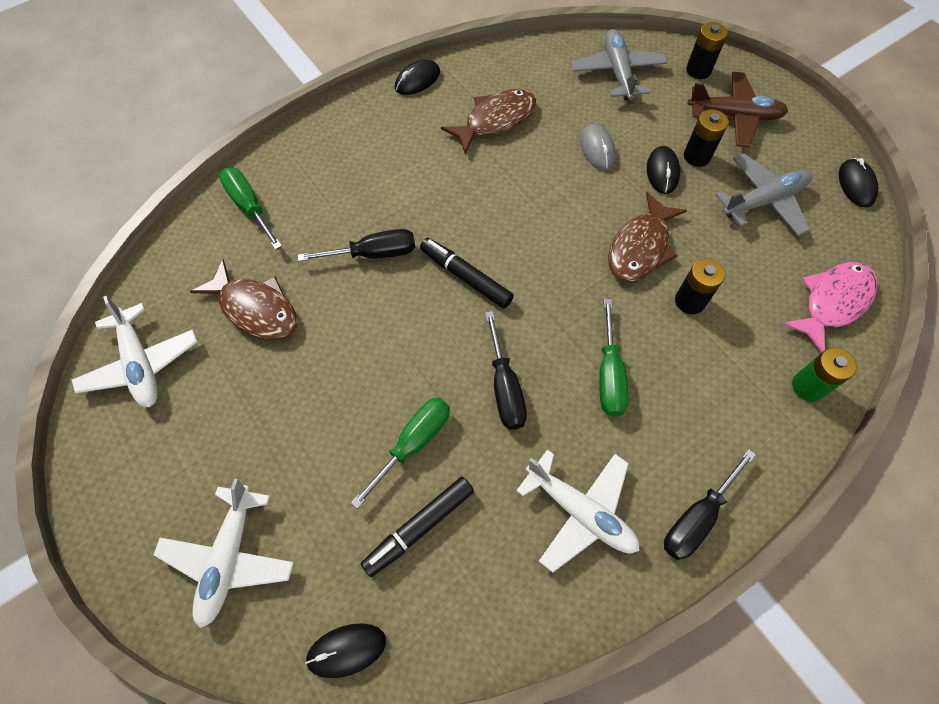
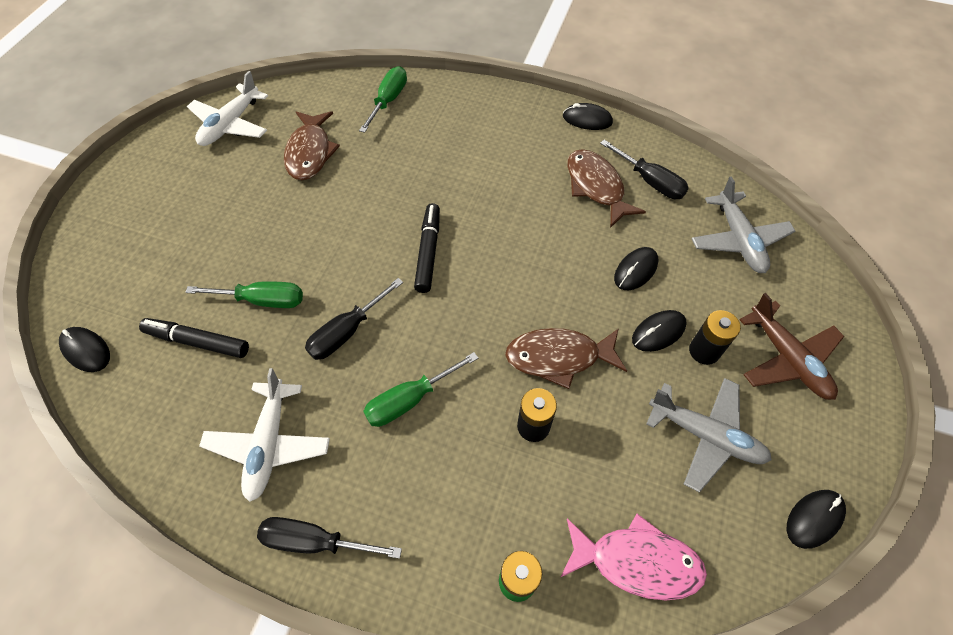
camera: 55 degrees right, 5 degrees down
white plane [153,478,294,628] -> none
black screwdriver [298,229,415,262] -> black screwdriver moved to [600,140,689,199]
brown fish [441,89,536,154] -> brown fish turned 135 degrees counterclockwise [567,149,646,228]
grey plane [571,29,668,101] -> grey plane turned 120 degrees clockwise [691,176,795,273]
grey mouse [580,124,616,170] -> black mouse [614,247,658,290]
black battery [686,22,728,79] -> none

